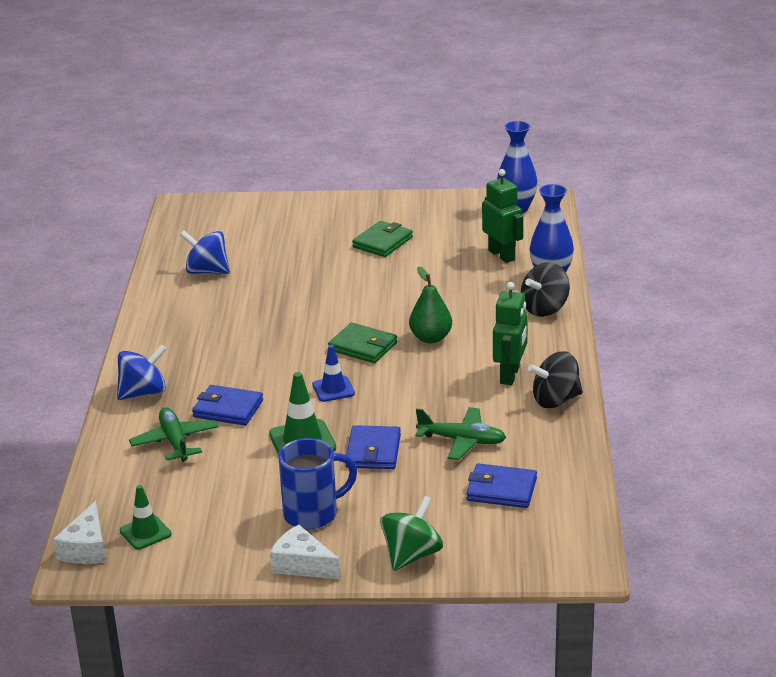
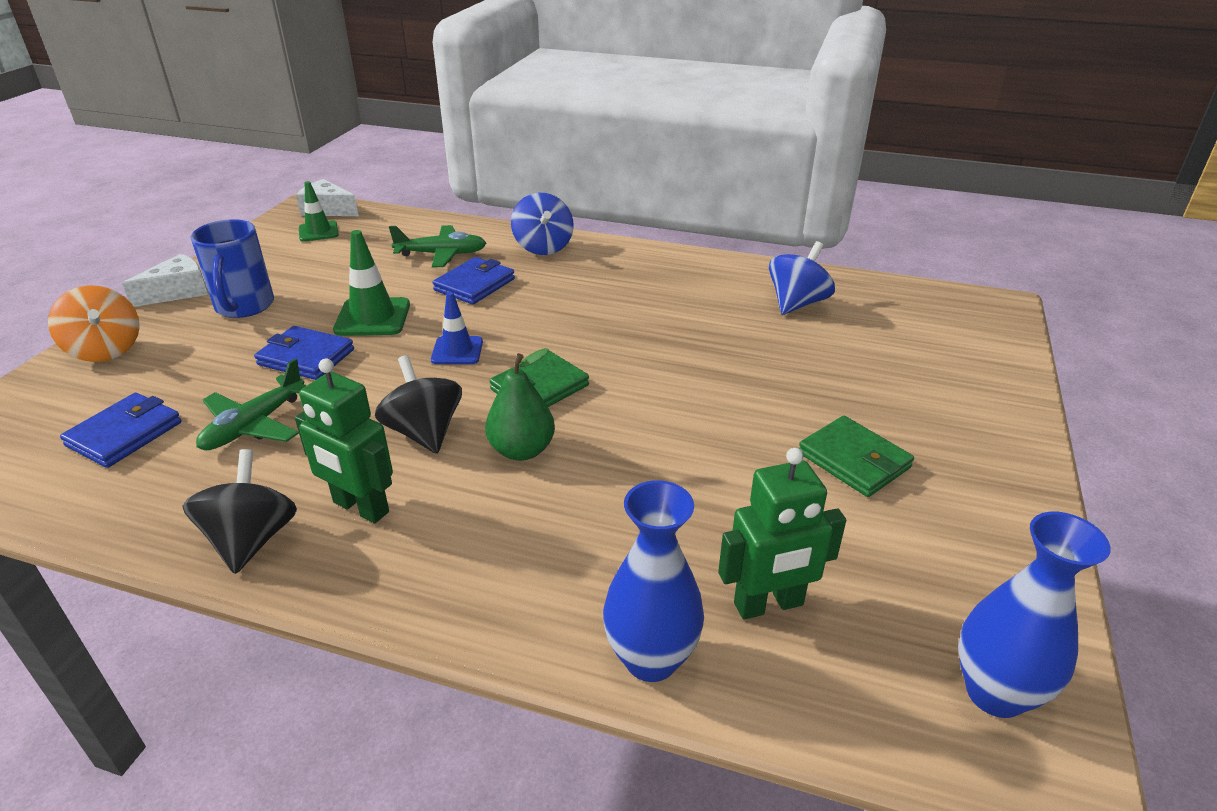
camera: 105 degrees right, 5 degrees up
green spinning top [380,496,443,571] -> orange spinning top [48,286,140,362]
black spinning top [521,262,570,317] -> black spinning top moved to [375,355,462,454]

